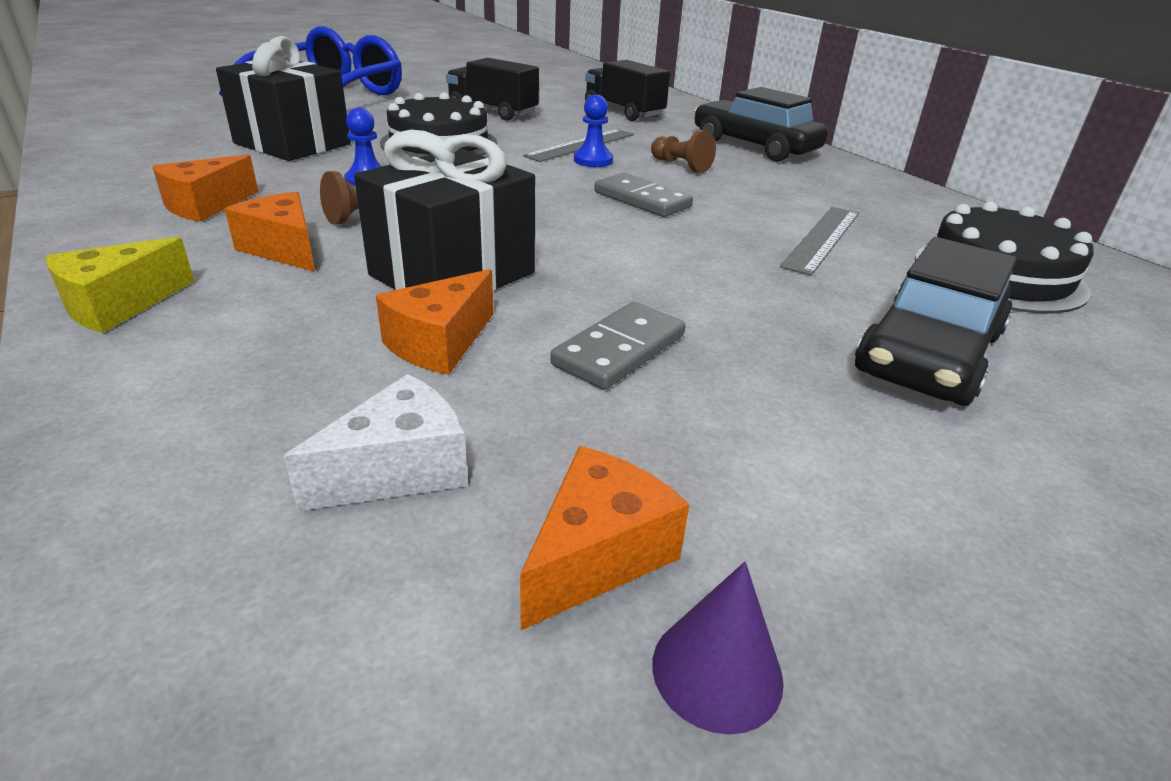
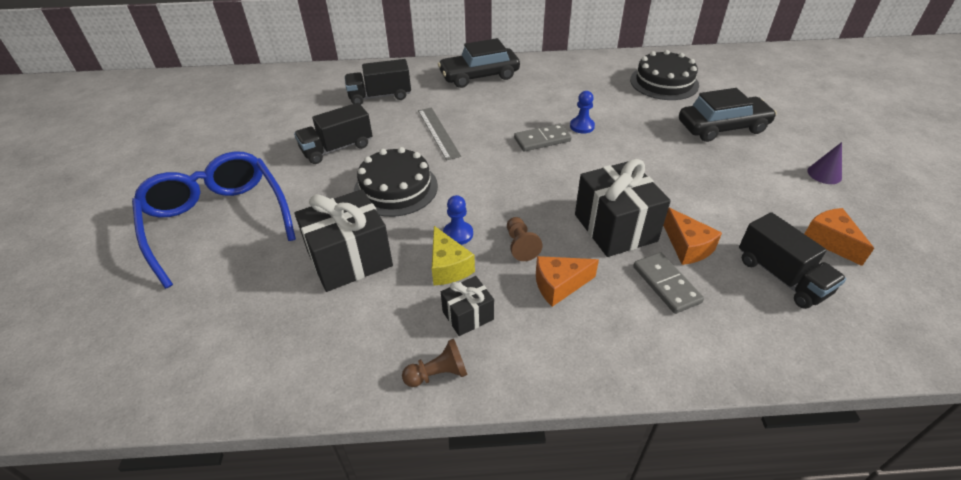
camera: 60 degrees left, 10 degrees up
yellow cheese [46,237,195,333] -> yellow cheese moved to [432,226,475,285]
orange cheese [152,154,259,222] -> black gift [441,276,494,336]
white cheese [284,374,468,511] -> black truck [739,212,846,309]
grey domino [550,302,686,390] -> grey domino moved to [633,252,704,314]
blue pawn [574,94,613,167] -> blue pawn moved to [570,91,595,134]
brown pawn [651,130,716,173] -> brown pawn moved to [402,339,467,387]
purple cone [652,562,784,734] -> purple cone moved to [807,142,842,184]
grey ruler [780,207,859,276] -> none
black car [855,237,1017,406] -> black car turned 75 degrees counterclockwise [679,88,777,142]

